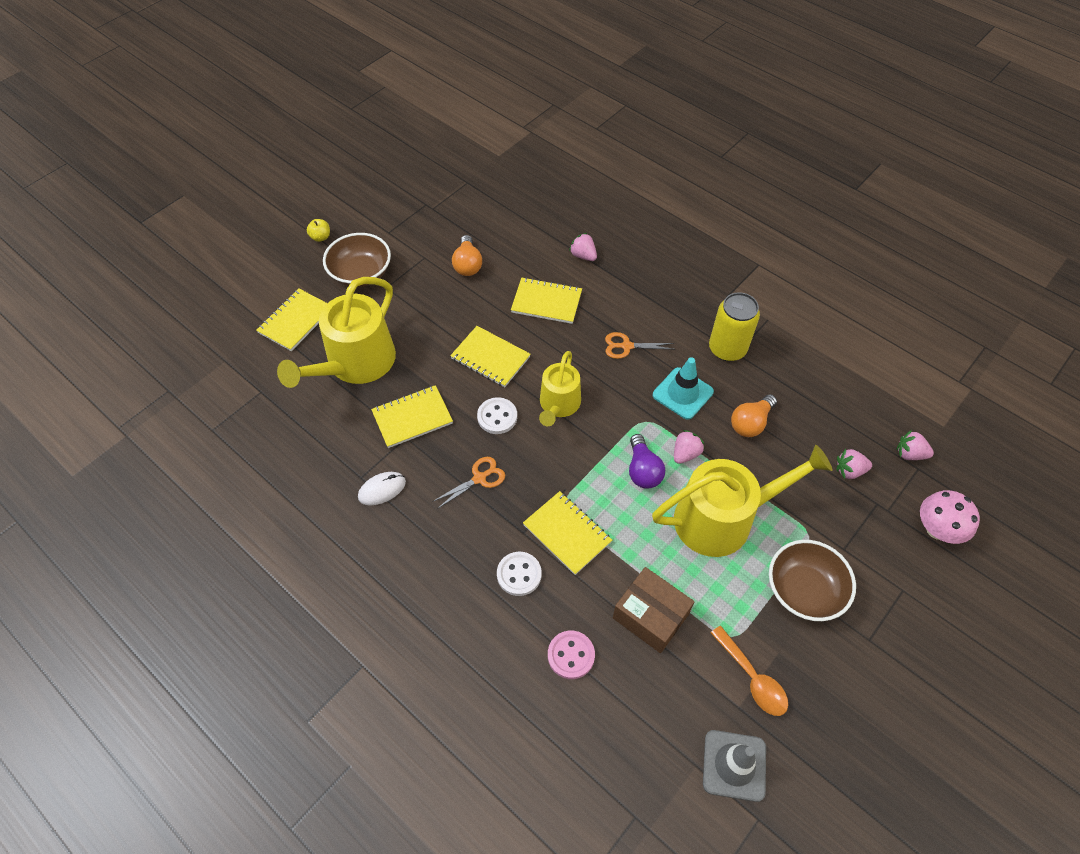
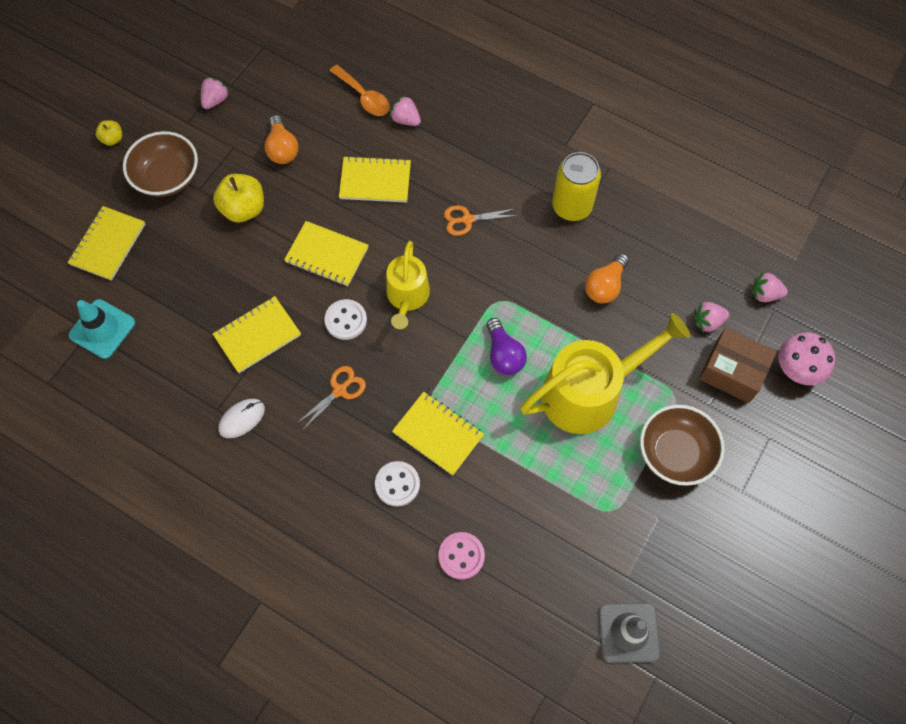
camera: 10 degrees left, 10 degrees up
yellow watering can [277,277,396,388] -> none
brown box [613,567,694,653] -> brown box moved to [699,328,777,403]
turquoise traffic cone [653,357,714,420] -> turquoise traffic cone moved to [68,299,135,359]
pink strawberry [674,430,704,464] -> pink strawberry moved to [201,77,230,109]
orange spoon [711,626,788,716] -> orange spoon moved to [330,65,390,116]
none -> yellow apple [213,174,264,223]

